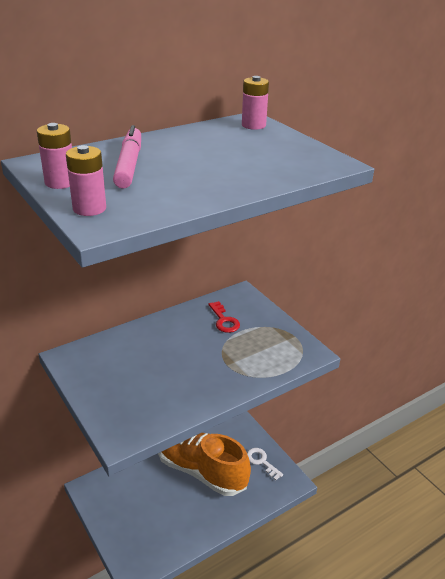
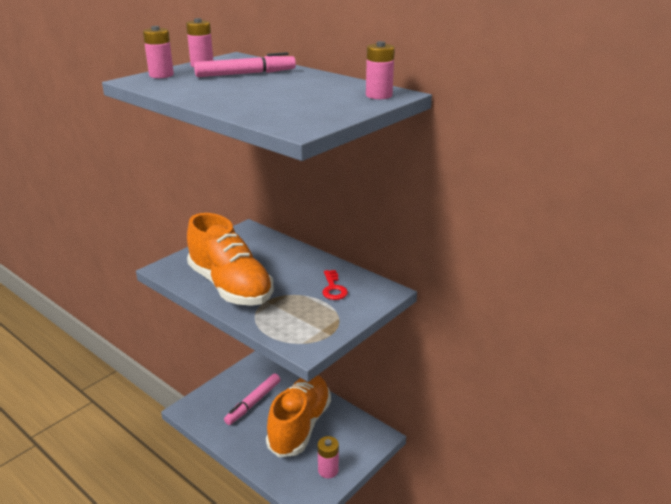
camera: 75 degrees right, 5 degrees down
red key [208,301,240,333] -> red key turned 60 degrees counterclockwise [322,270,348,300]
white key [247,448,283,480] -> pink battery [318,436,339,478]
none -> orange shoe [187,213,273,306]
none -> pink marker [224,374,281,425]

